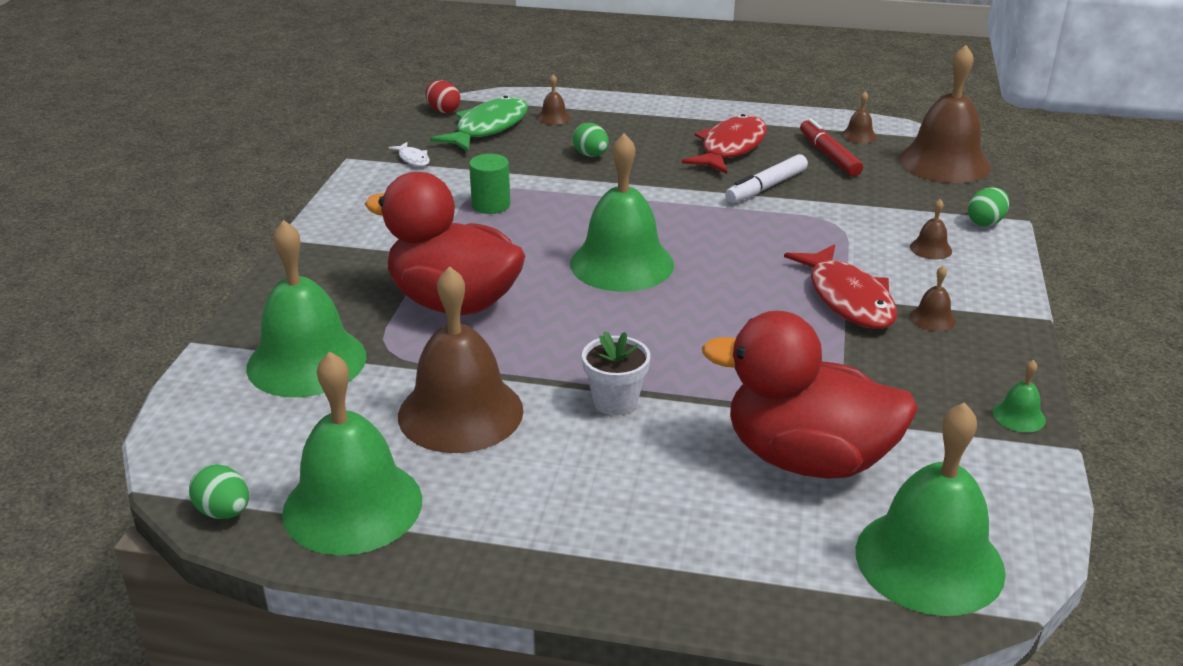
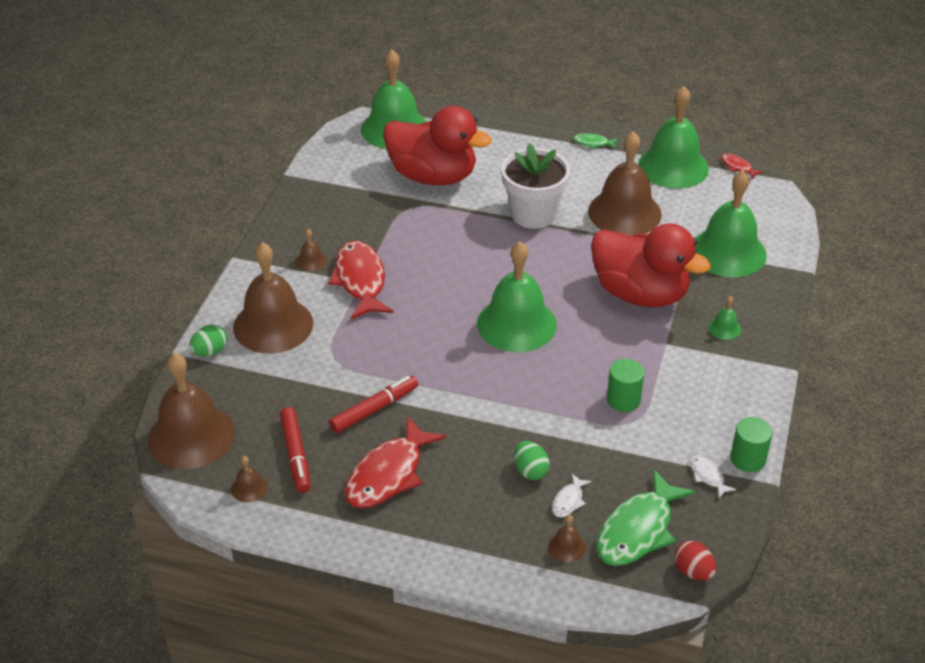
camera: 175 degrees left, 10 degrees up
green egg [189,464,249,519] -> red fish [721,154,763,180]
white flower pot [582,331,650,415] -> white flower pot [501,143,570,229], size x1.69
white marker [725,154,808,203] -> red marker [329,376,418,433]
brown bell [910,199,952,260] -> brown bell [233,242,313,354], size x2.46
green bell [993,360,1046,432] -> green bell moved to [708,296,741,340]
none -> white fish [552,474,592,517]
none -> green fish [573,133,618,149]
none -> green cylinder [730,417,772,472]

